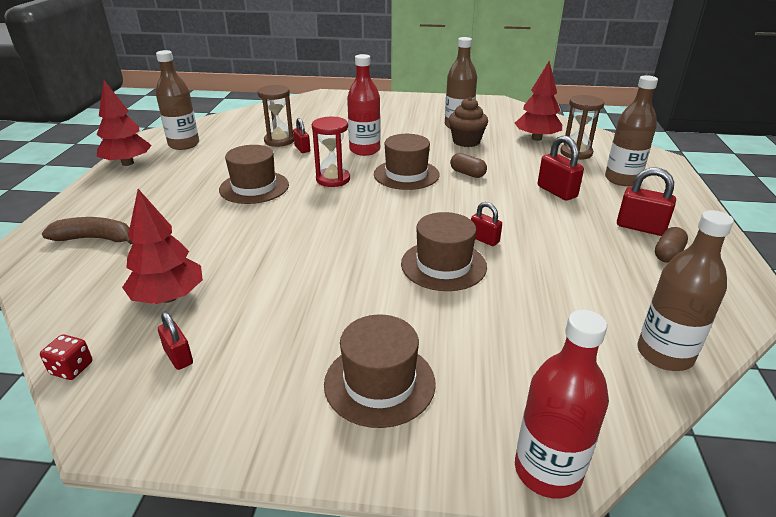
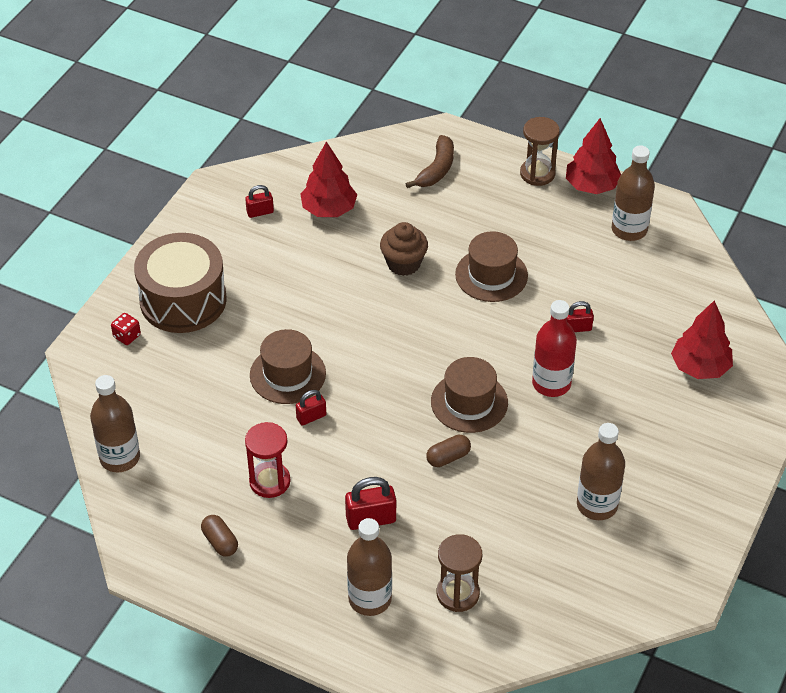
camera: 110 degrees right, 15 degrees up
red dice [40,334,93,380] -> red dice moved to [111,313,141,345]
brown hourglass [258,85,294,147] -> brown hourglass moved to [520,117,560,186]
red hourglass [312,117,350,187] -> red hourglass moved to [245,422,290,498]
brown hat [324,315,436,428] -> brown drum [134,233,227,333]
brown cupcake [448,97,488,147] -> brown cupcake moved to [380,222,428,276]
red tree [515,61,562,141] -> red tree moved to [671,300,733,379]
red bottle [515,310,609,498] -> none
red padlock [617,168,676,236] -> none

